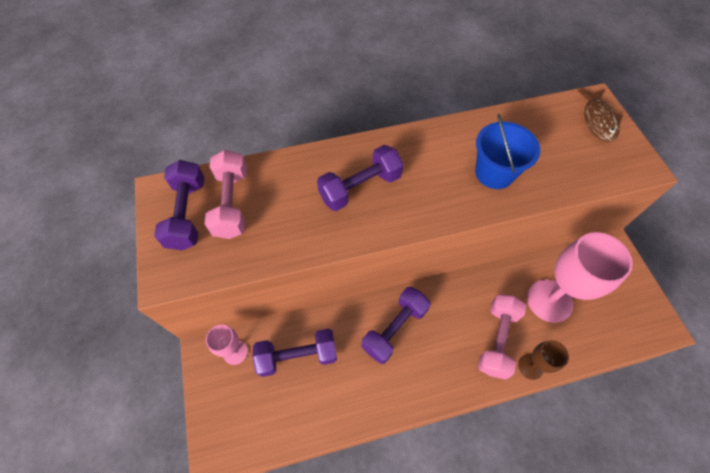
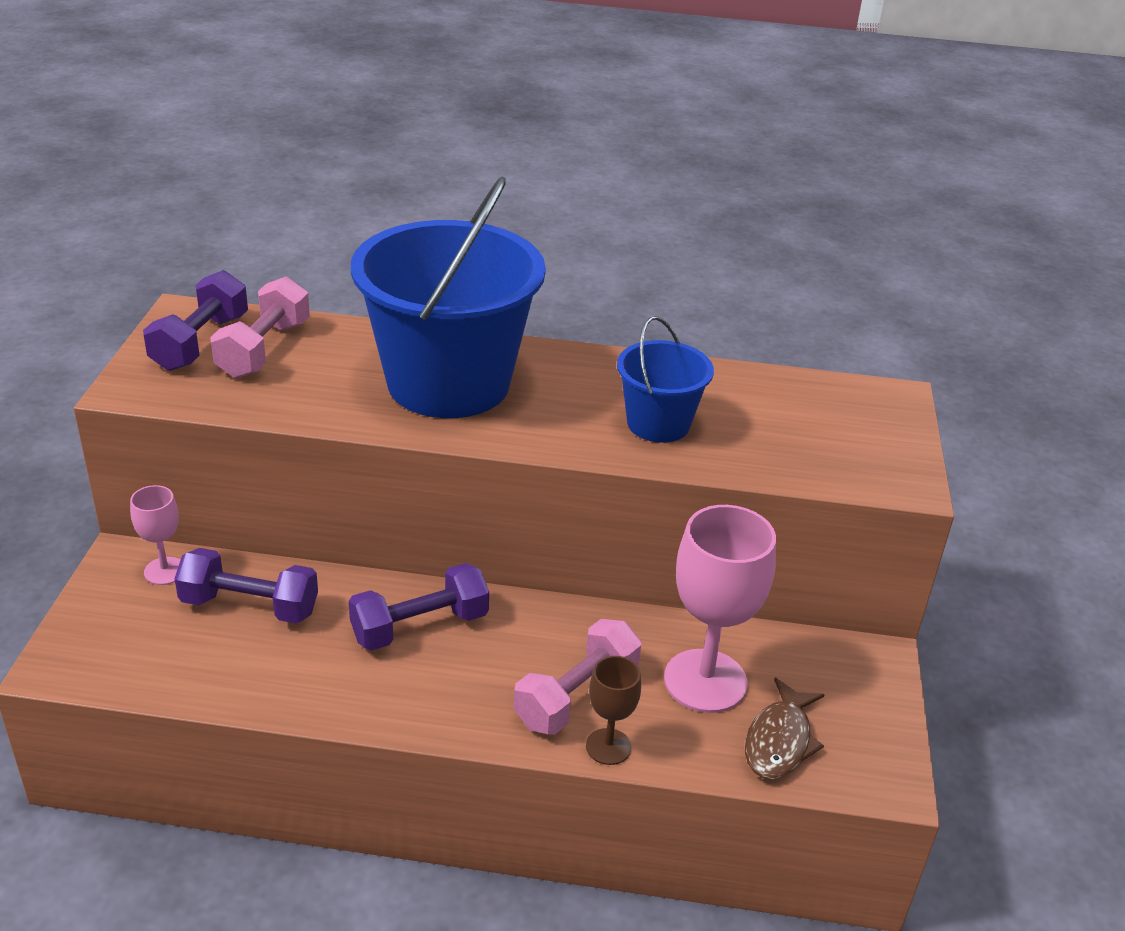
camera: 20 degrees right, 25 degrees down
purple dumbbell [317,145,404,211] -> blue bucket [351,176,546,418]
brown fish [577,89,623,142] -> brown fish moved to [745,677,824,779]

